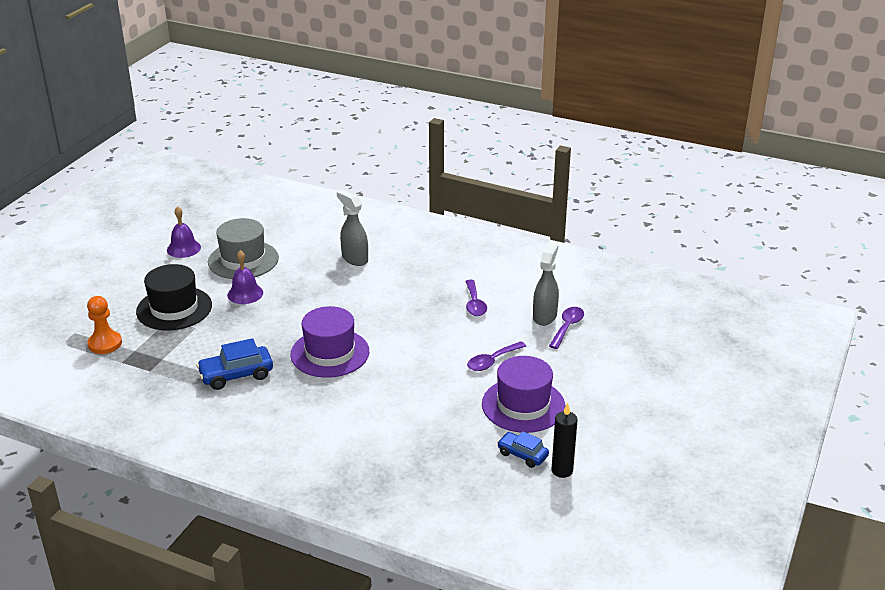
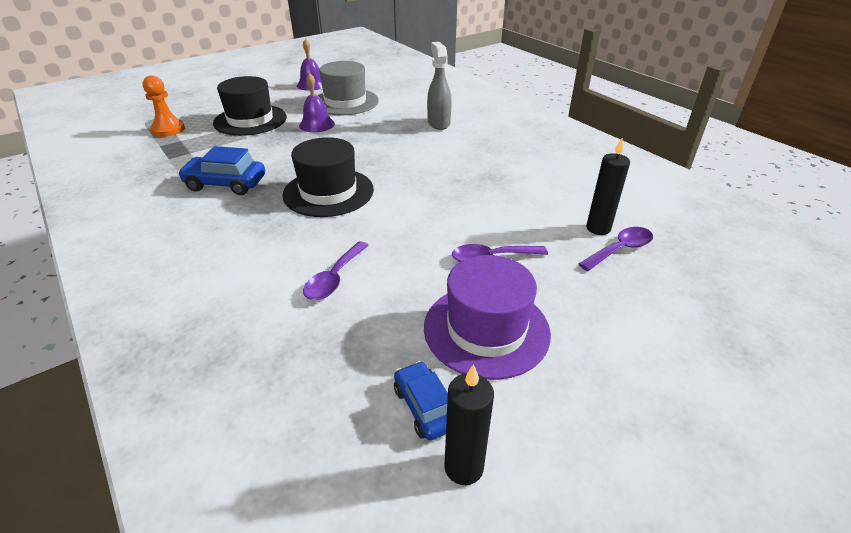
camera: 30 degrees right, 5 degrees up
purple hat [290,306,369,378] -> black hat [282,137,374,217]
purple spoon [465,280,487,316] -> purple spoon moved to [303,241,369,300]
grey spray bottle [533,242,559,326] -> black candle [586,137,630,235]

